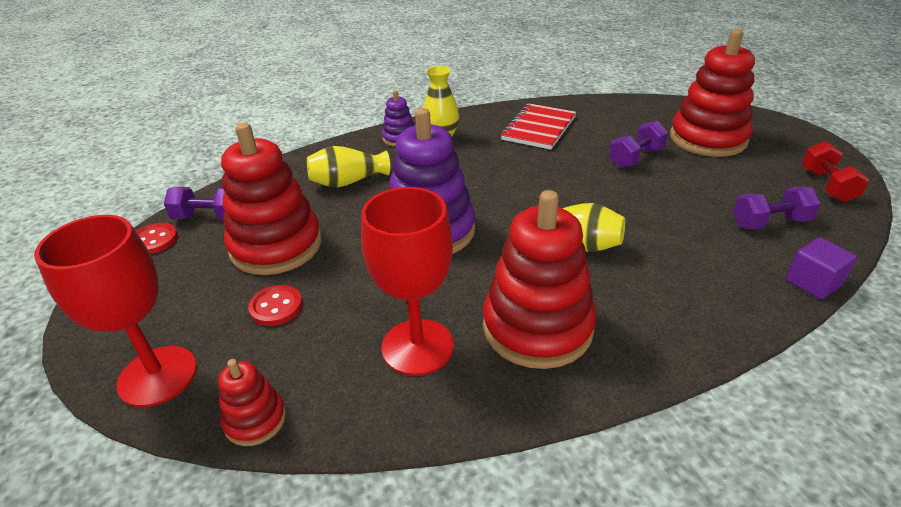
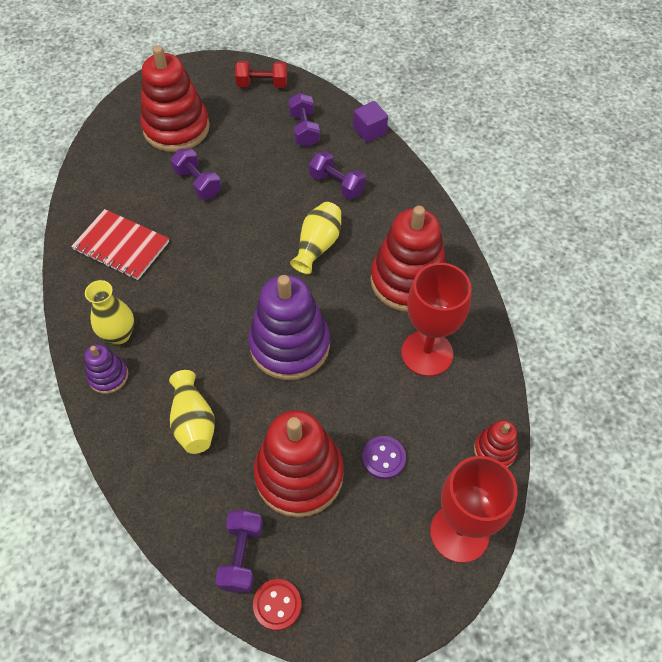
camera: 90 degrees left, 20 degrees up
red button [248,285,303,326] -> purple button [362,436,406,479]
none -> purple dumbbell [309,151,366,199]

